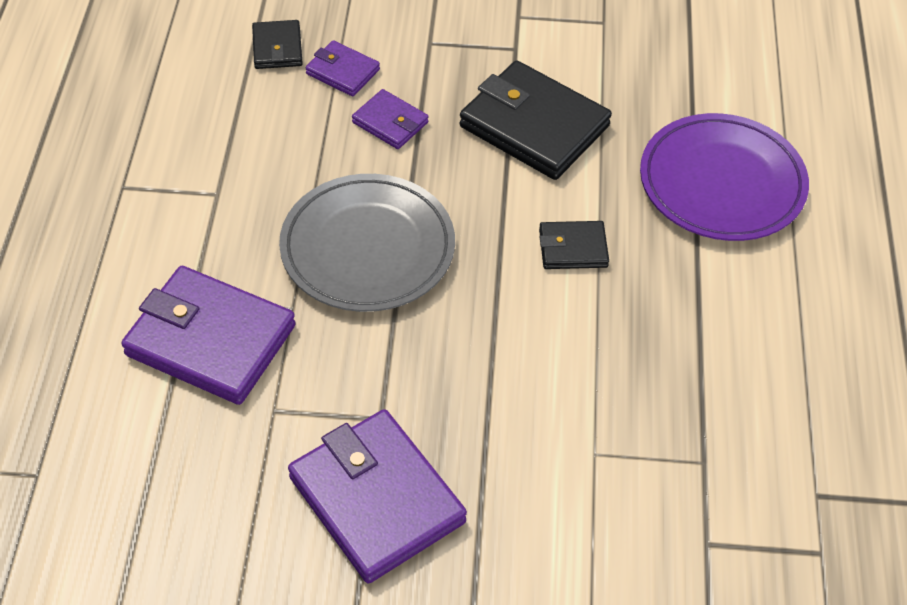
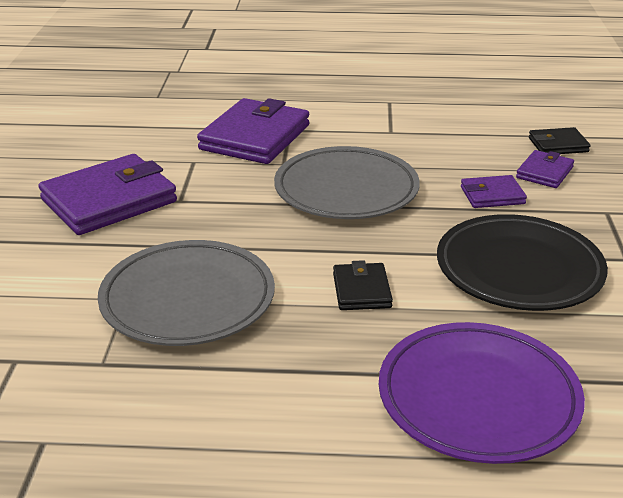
camera: 90 degrees right, 20 degrees down
purple wallet [352,89,428,149] -> purple wallet turned 45 degrees clockwise [461,175,527,208]
black wallet [460,60,612,180] -> black plate [437,214,608,311]
none -> grey plate [98,240,275,346]

